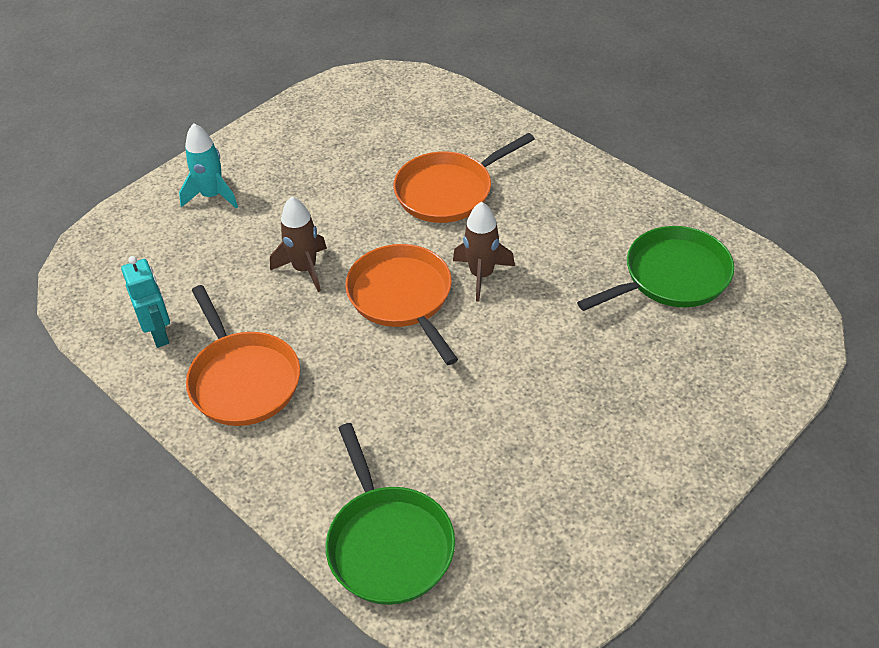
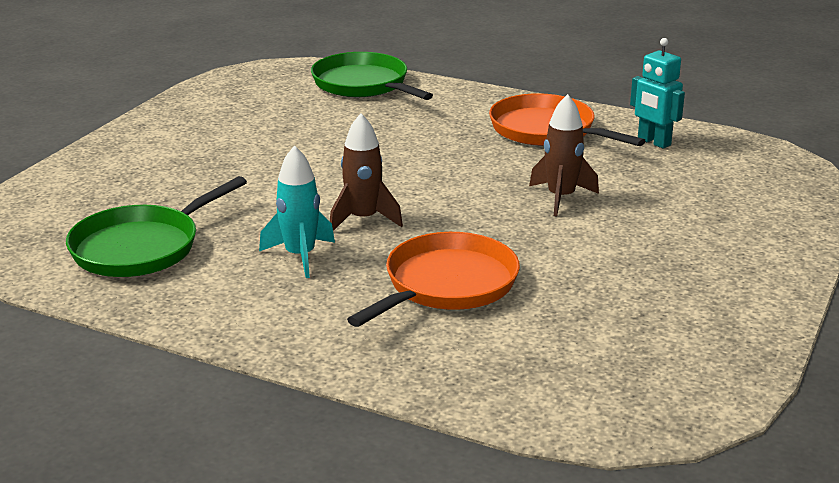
camera: 160 degrees right, 20 degrees down
turquoise rocket [179,123,238,209] -> turquoise rocket moved to [259,145,335,278]
orange pan [345,244,458,365] -> none

